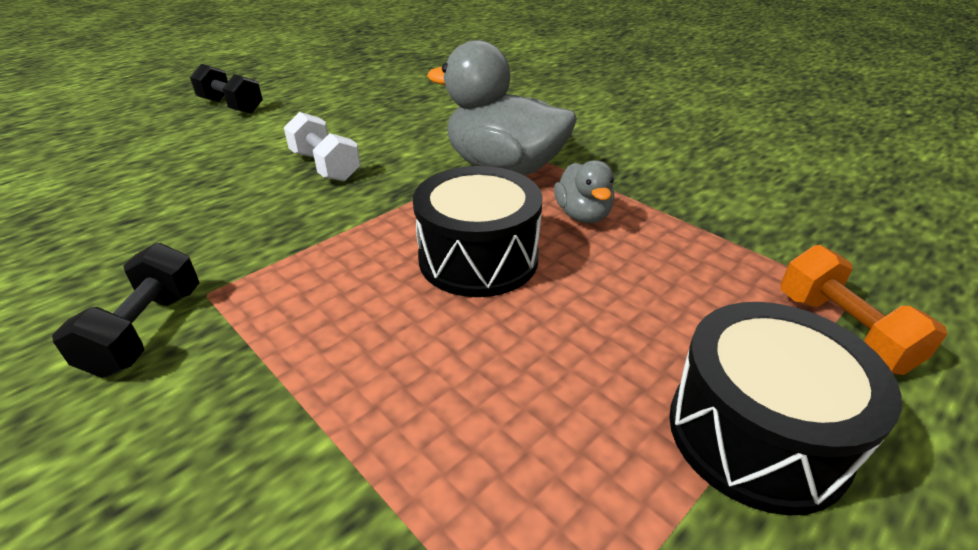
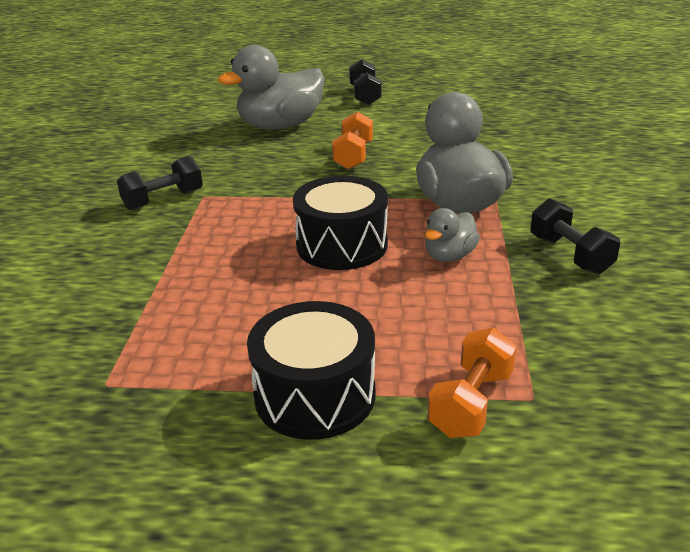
camera: 50 degrees right, 5 degrees down
white dumbbell [284,112,361,181] -> orange dumbbell [332,112,373,170]
none -> grey duck [218,45,325,130]
none -> black dumbbell [530,198,620,274]

